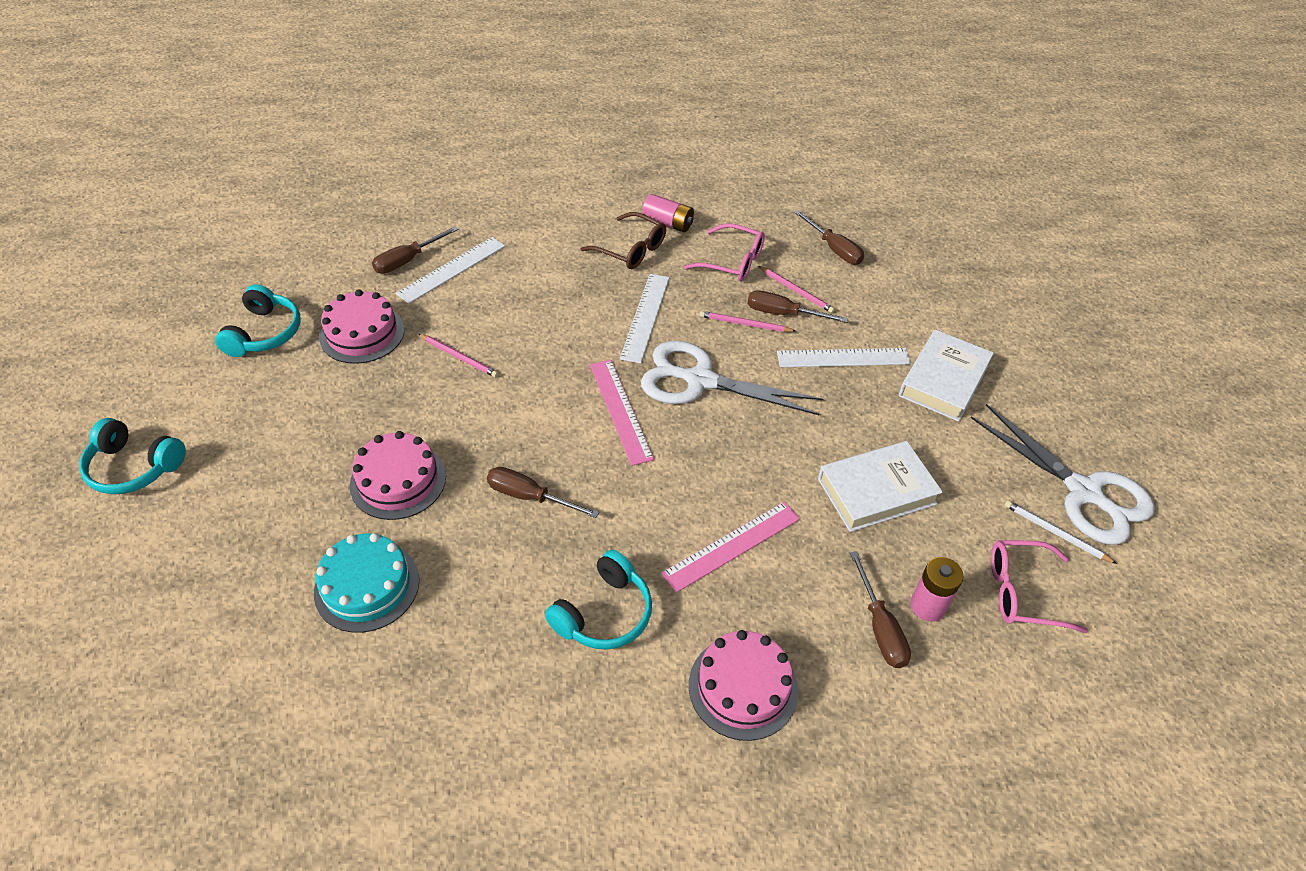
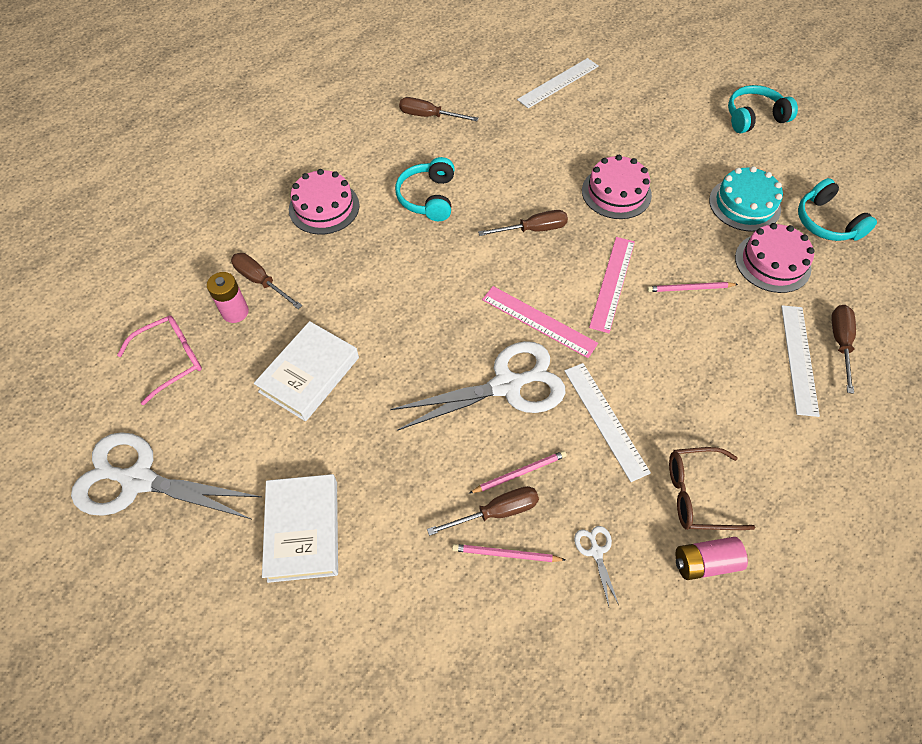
camera: 145 degrees right, 10 degrees up
turquoise cake [314,533,419,633] -> turquoise cake moved to [709,166,783,232]
pink ruler [661,502,800,593] -> pink ruler moved to [589,237,635,333]
pink glasses [684,223,765,281] -> white scissors [574,526,619,606]
white ruler [777,348,911,367] -> white ruler moved to [517,58,599,108]
brown screwdriver [794,210,864,265] -> brown screwdriver moved to [399,97,479,121]
white pencil [1004,500,1117,564] -> none

